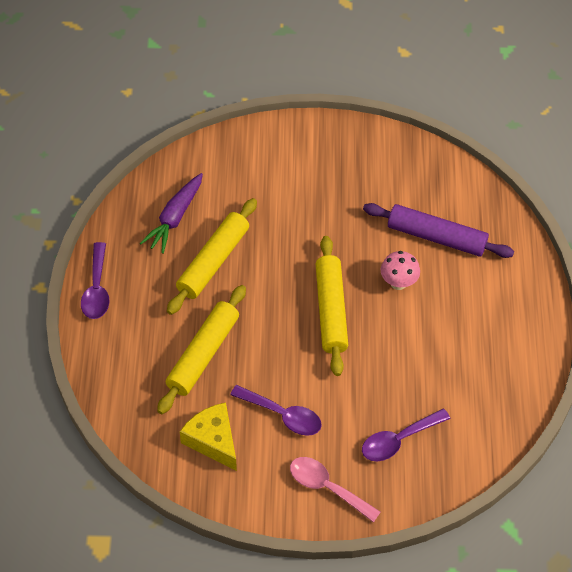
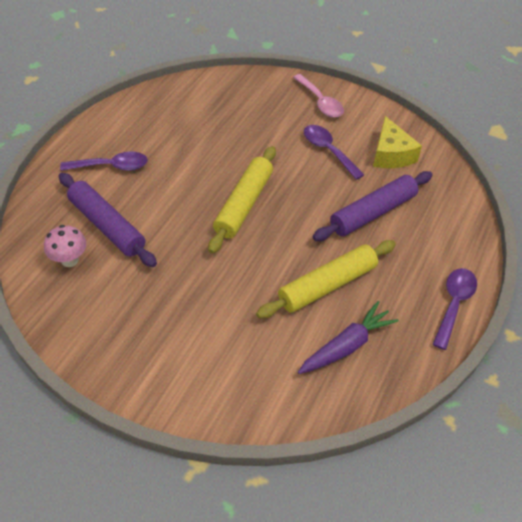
camera: 155 degrees left, 5 degrees down
yellow rolling pin [157,285,246,414] -> purple rolling pin [313,171,432,241]
purple spoon [362,408,450,461] -> purple spoon moved to [60,151,148,171]
pink mushroom [381,251,420,290] -> pink mushroom moved to [44,225,87,267]

